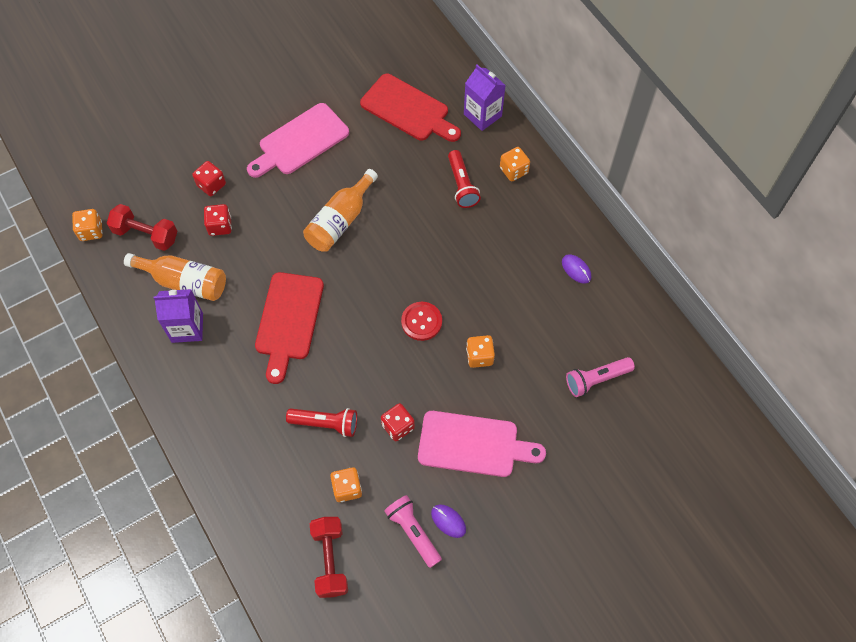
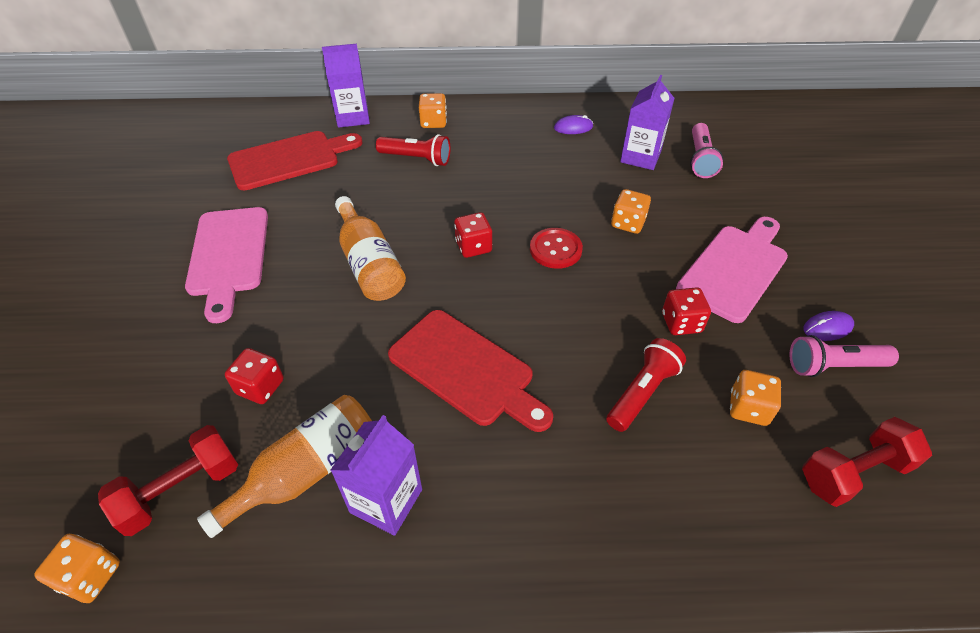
camera: 60 degrees left, 15 degrees down
red dice [192,161,226,196] -> red dice moved to [454,212,492,258]
red dumbbell [310,517,348,598] -> red dumbbell turned 45 degrees counterclockwise [802,417,932,507]
none -> purple carton [620,75,675,170]

